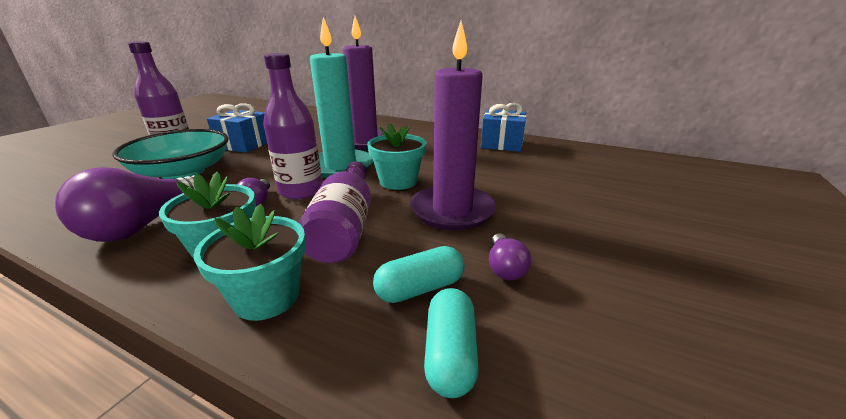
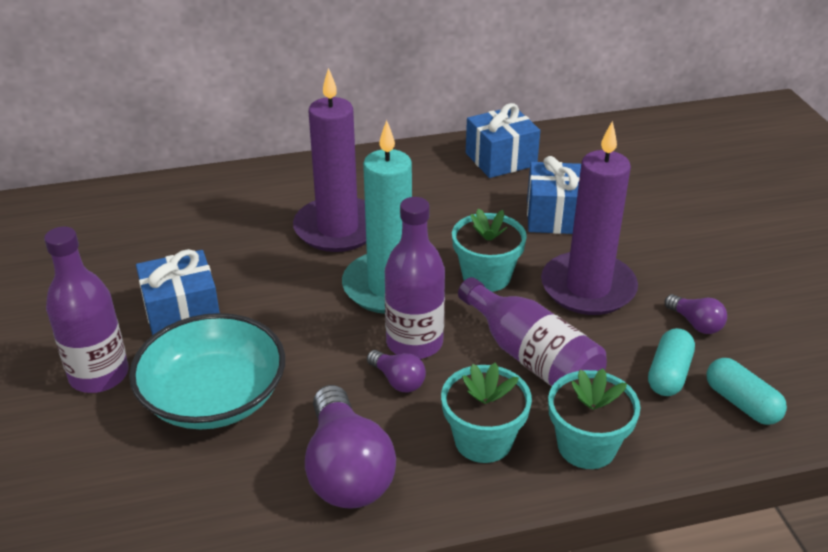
camera: 40 degrees left, 10 degrees up
none -> blue gift [527,156,581,234]

